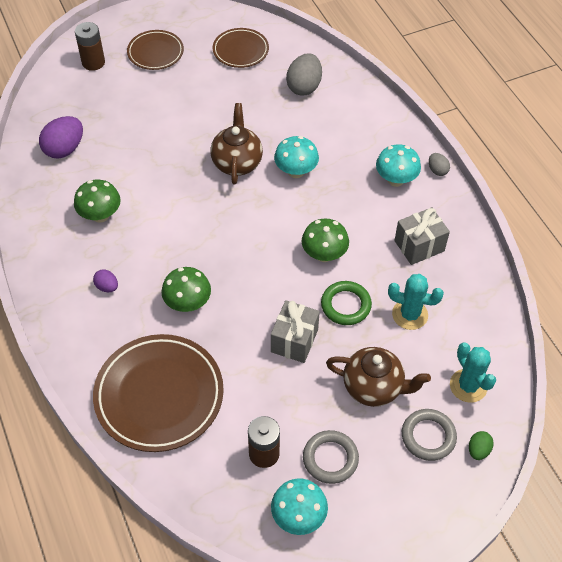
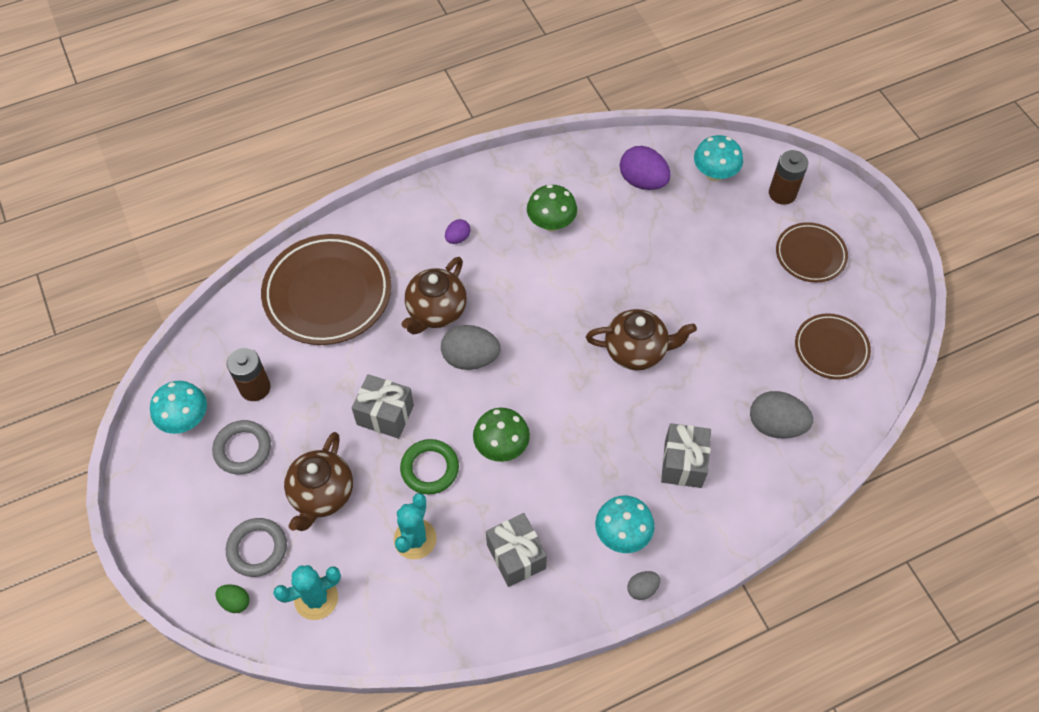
camera: 90 degrees right, 5 degrees up
green mushroom [161,267,211,312] -> brown teapot [402,257,467,335]
turquoise mushroom [274,136,319,178] -> turquoise mushroom moved to [694,135,743,182]
none -> grey egg [441,325,501,370]
none -> grey gift [661,423,711,488]

